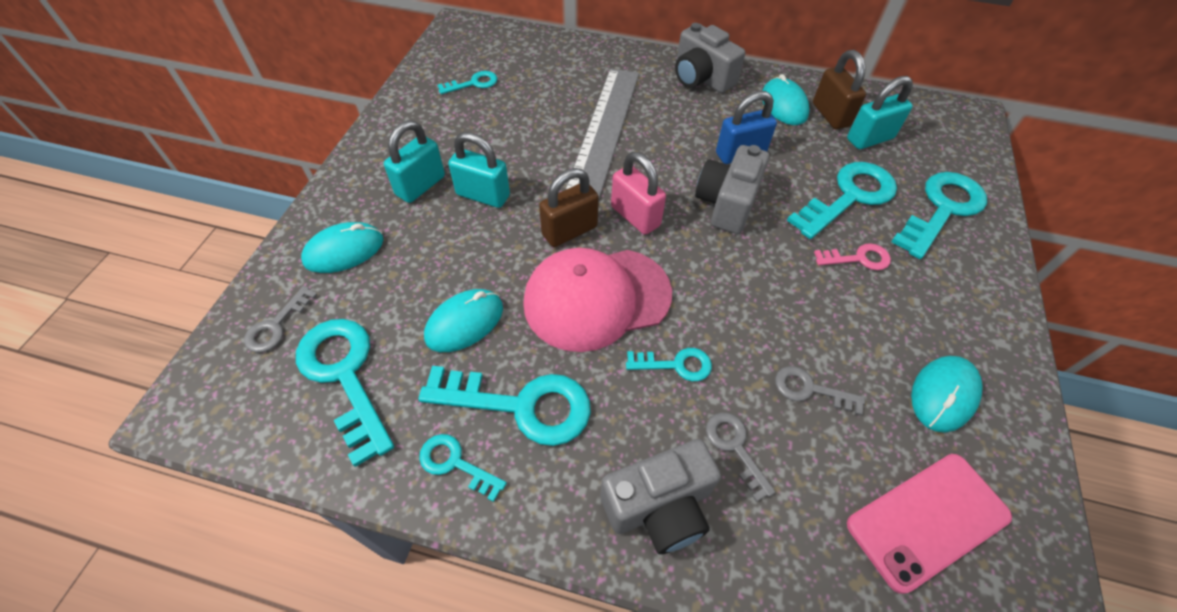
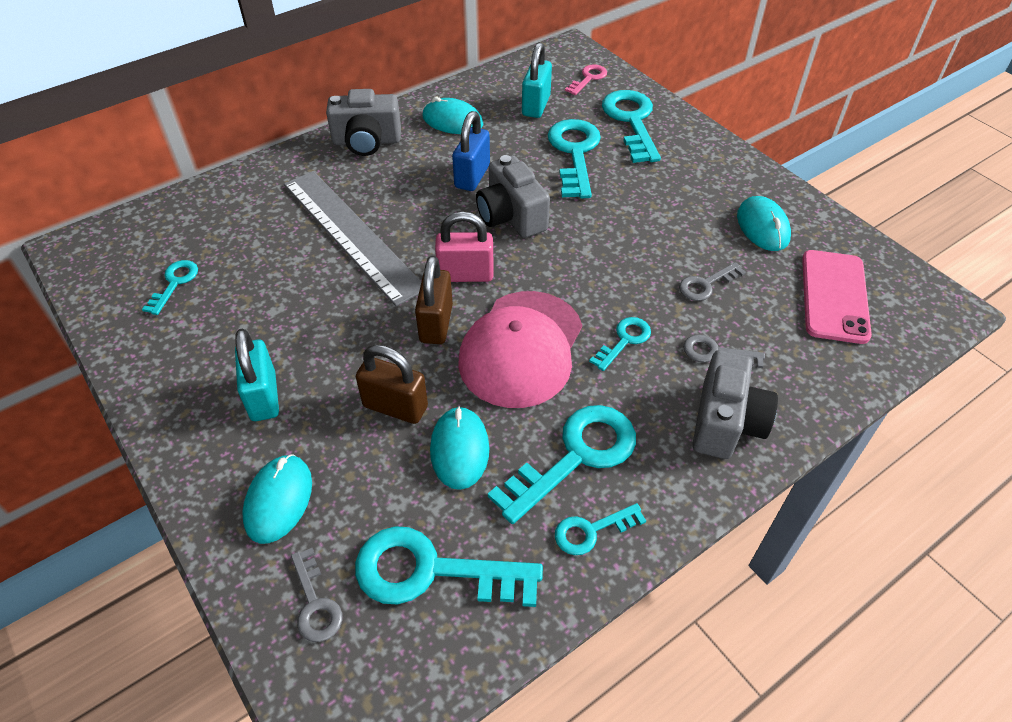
camera: 50 degrees left, 5 degrees down
turquoise padlock [448,132,510,208] -> none
brown padlock [813,50,866,129] -> brown padlock moved to [356,344,428,424]
pink key [814,243,891,270] -> pink key moved to [565,64,607,95]

